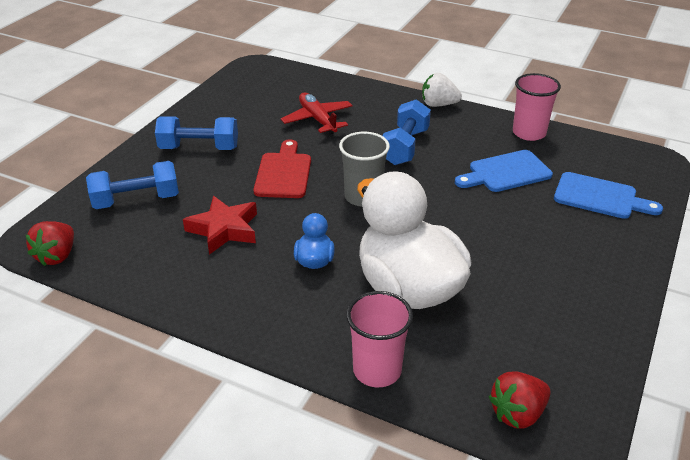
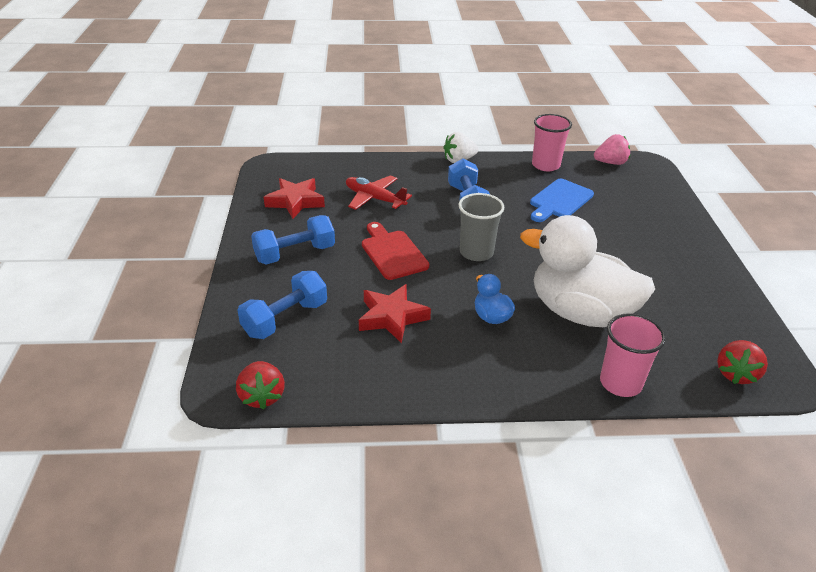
camera: 30 degrees left, 0 degrees up
blue cutting board [554,172,663,219] -> none
none -> red star [264,178,325,219]
none -> pink strawberry [594,134,630,165]

